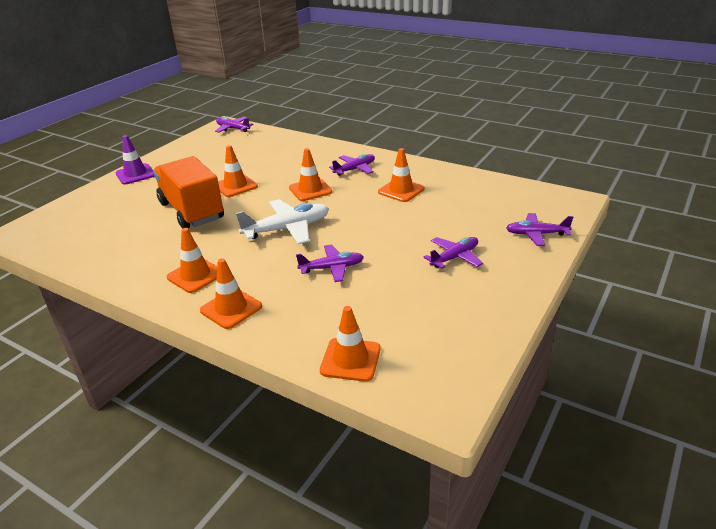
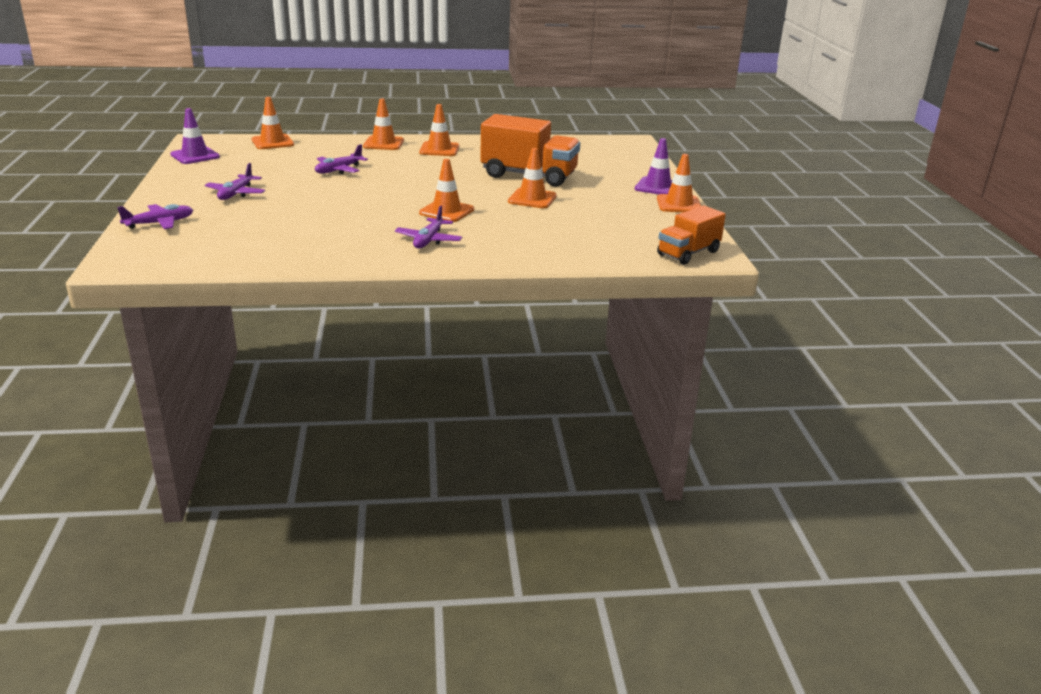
camera: 140 degrees right, 5 degrees down
purple plane [215,117,254,133] -> orange truck [657,205,726,265]
white plane [236,199,329,244] -> none
orange traffic cone [378,148,425,202] -> orange traffic cone moved to [657,154,701,212]
none -> purple traffic cone [170,108,220,164]

